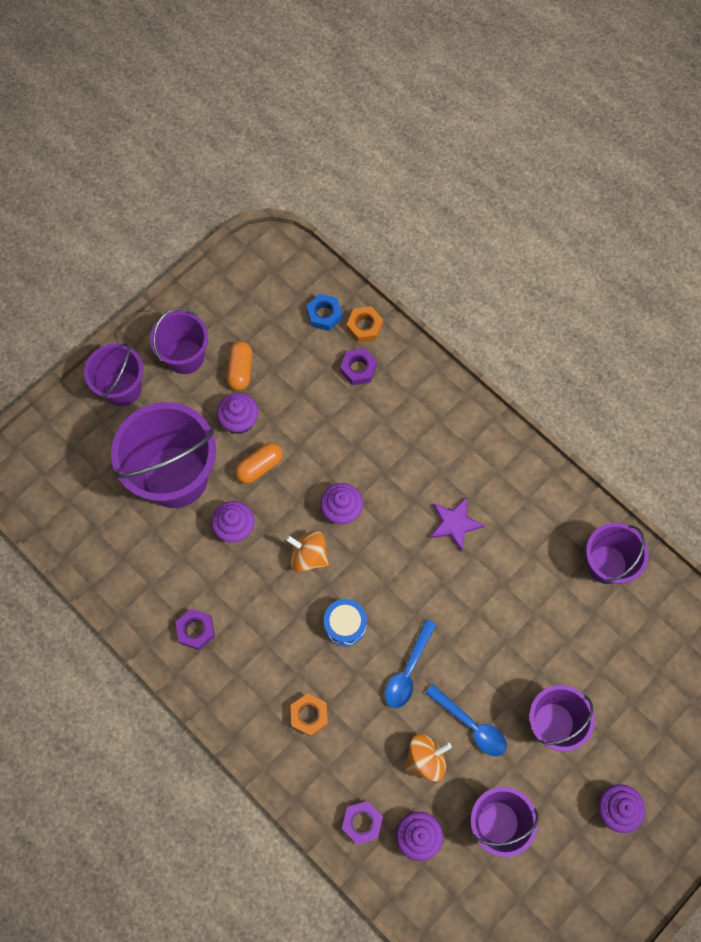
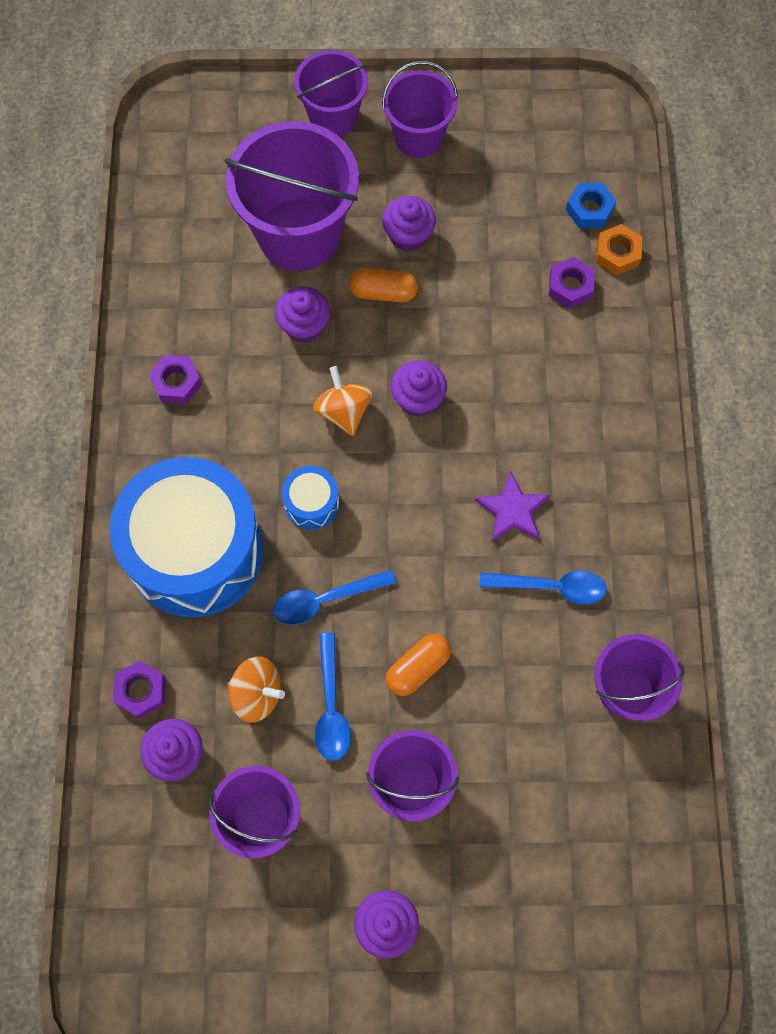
camera: 45 degrees right, 0 degrees up
orange capsule [227,341,252,391] -> orange capsule moved to [386,634,451,696]
orange nut [290,693,328,737] -> blue drum [110,457,264,617]
none -> blue spoon [479,571,607,604]

